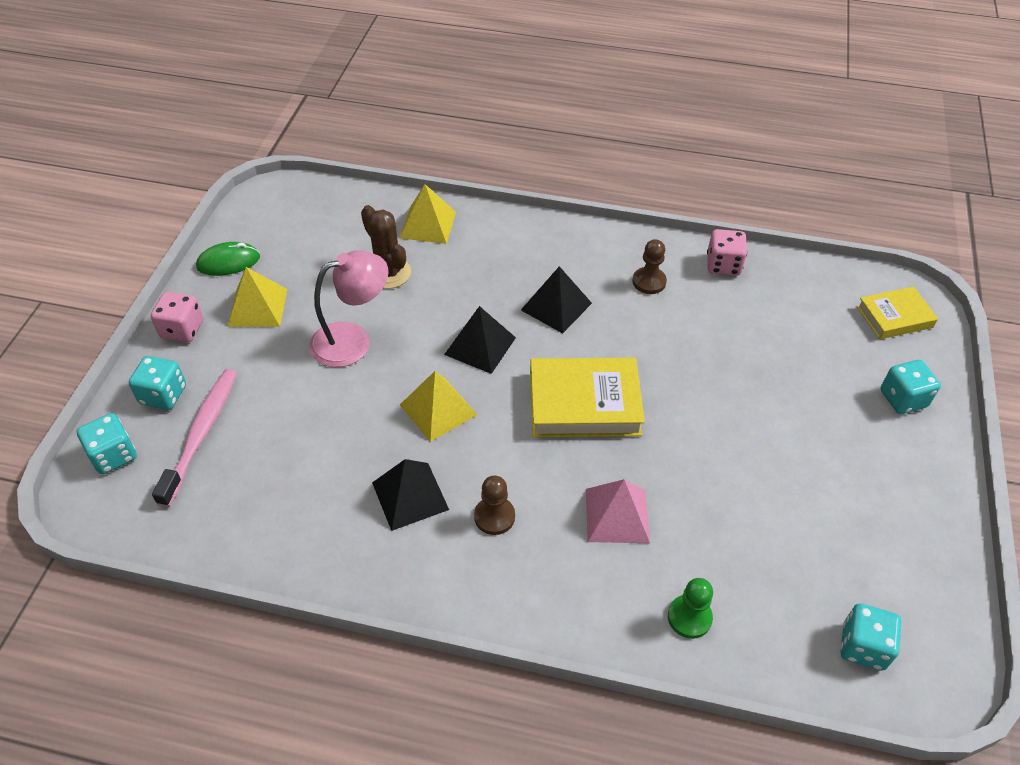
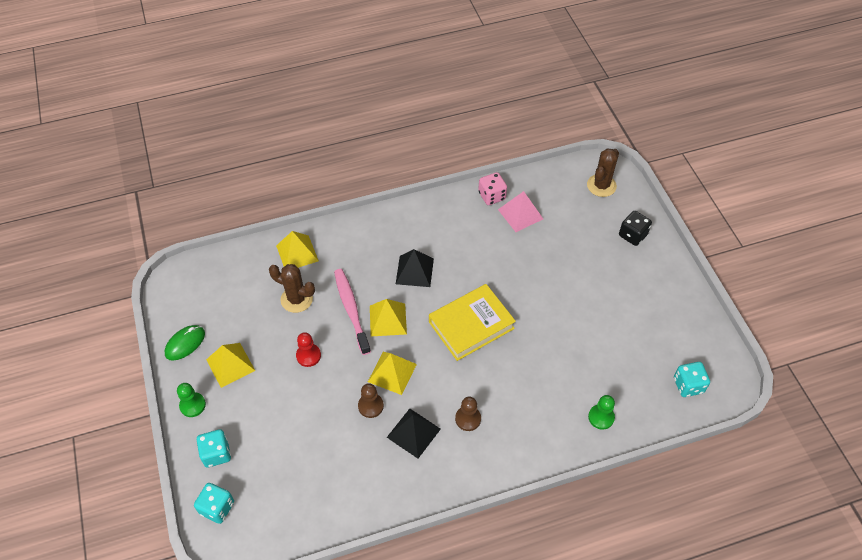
camera: 30 degrees left, 5 degrees up
pink dice [151,292,203,342] -> green pawn [177,383,206,417]
pink toothbrush [152,369,237,507] -> pink toothbrush moved to [334,269,371,355]
pink lamp [309,250,389,367] -> red pawn [296,332,321,367]
black pyramid [444,306,516,374] -> yellow pyramid [370,299,407,337]
pink pyramid [586,479,650,543] -> pink pyramid moved to [498,191,543,232]
brown pawn [633,239,667,294] -> brown pawn moved to [358,383,384,418]
yellow book [857,286,938,339] -> brown cactus [587,148,619,197]
turquoise dice [881,360,941,414] -> black dice [619,211,652,246]

